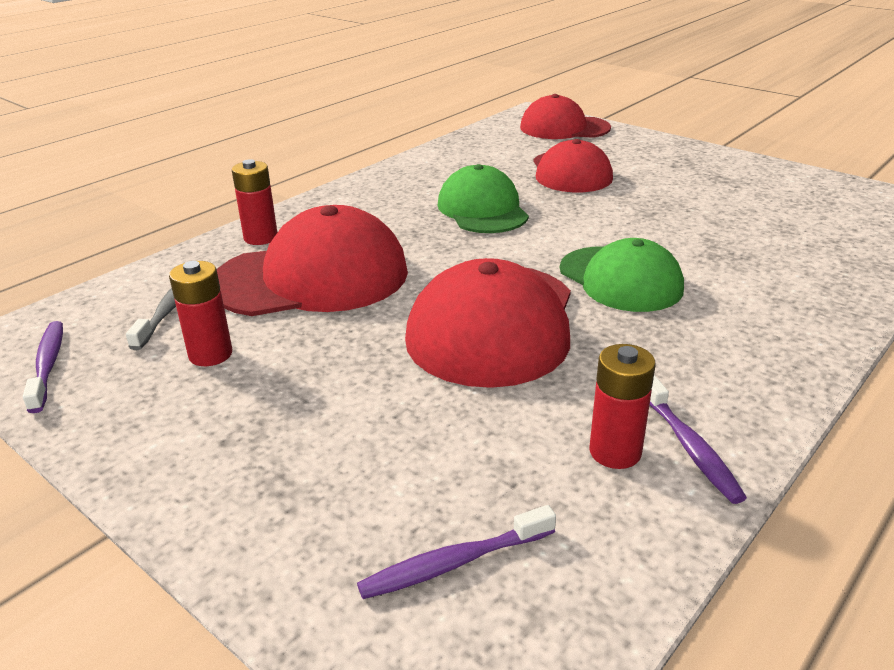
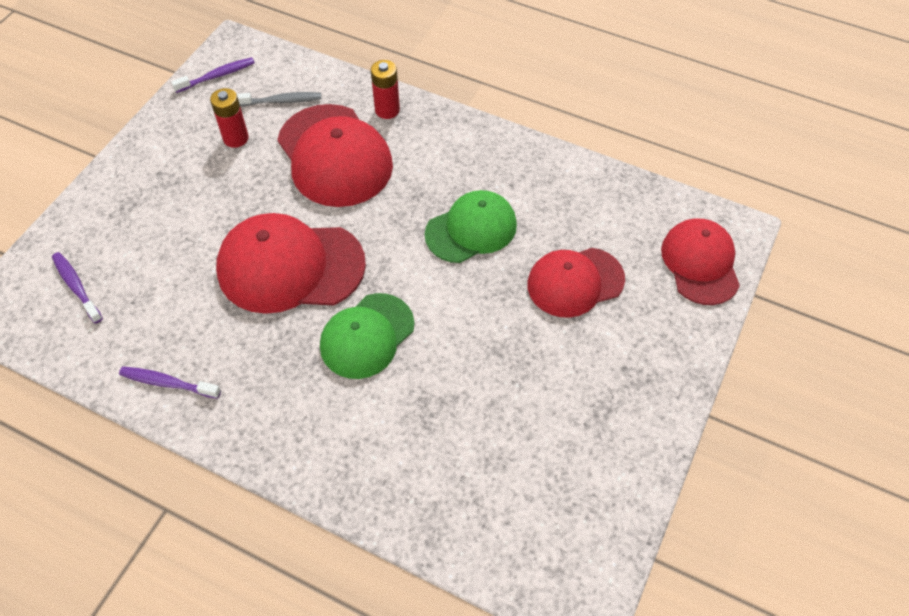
camera: 75 degrees right, 25 degrees up
red battery [590,344,656,469] -> none
purple toothbrush [650,375,747,504] -> purple toothbrush turned 45 degrees clockwise [119,367,221,399]

